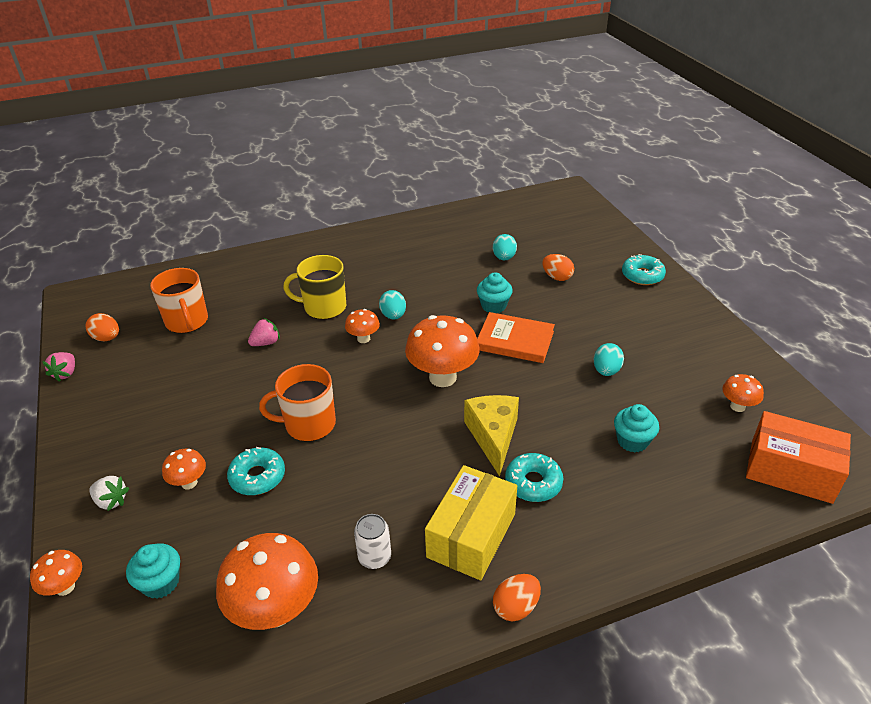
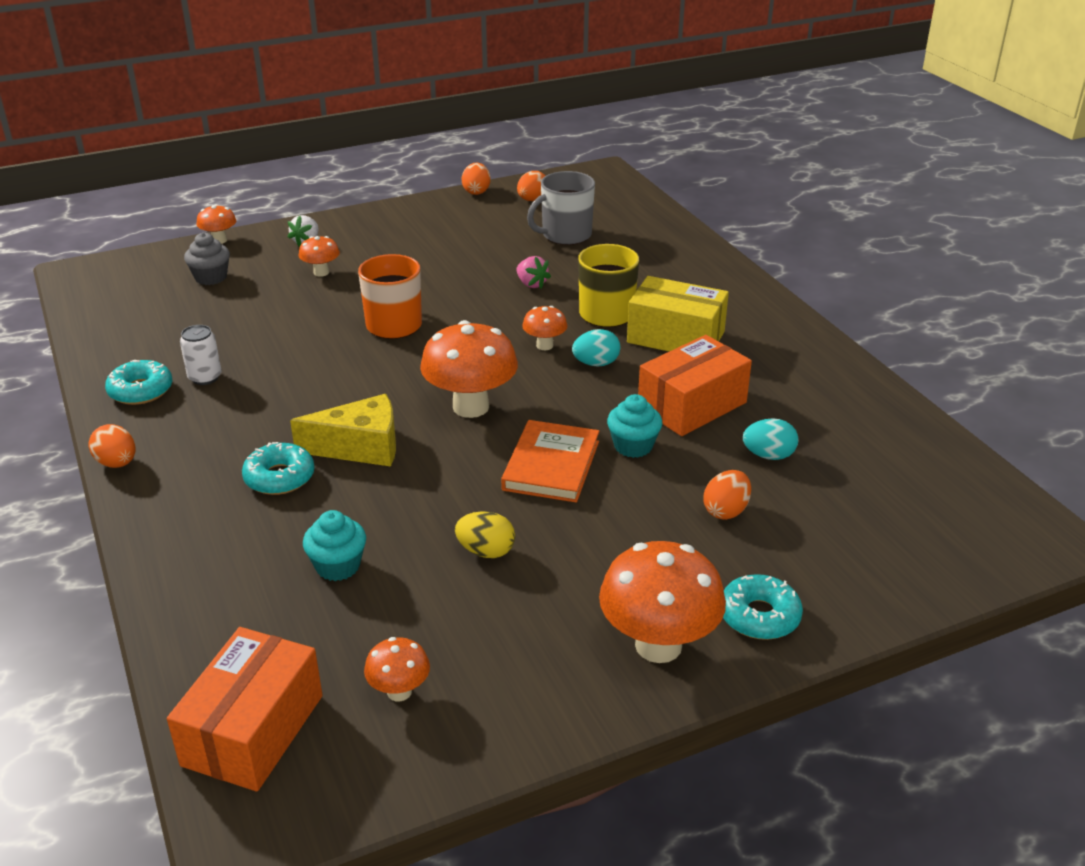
camera: 85 degrees right, 5 degrees down
pink strawberry [42,352,75,382] -> orange egg [462,163,491,195]
turquoise cupcake [126,543,180,599] -> grey cupcake [184,232,230,285]
orange mug [150,268,208,333] -> grey mug [527,171,595,245]
orange mushroom [216,533,318,630] -> orange mushroom moved to [599,541,726,663]
turquoise donut [227,447,285,495] -> turquoise donut moved to [105,360,172,405]
yellow box [425,465,517,580] -> yellow box moved to [627,276,729,352]
turquoise egg [594,343,624,376] -> yellow egg [455,511,515,558]
none -> orange box [638,335,752,436]

